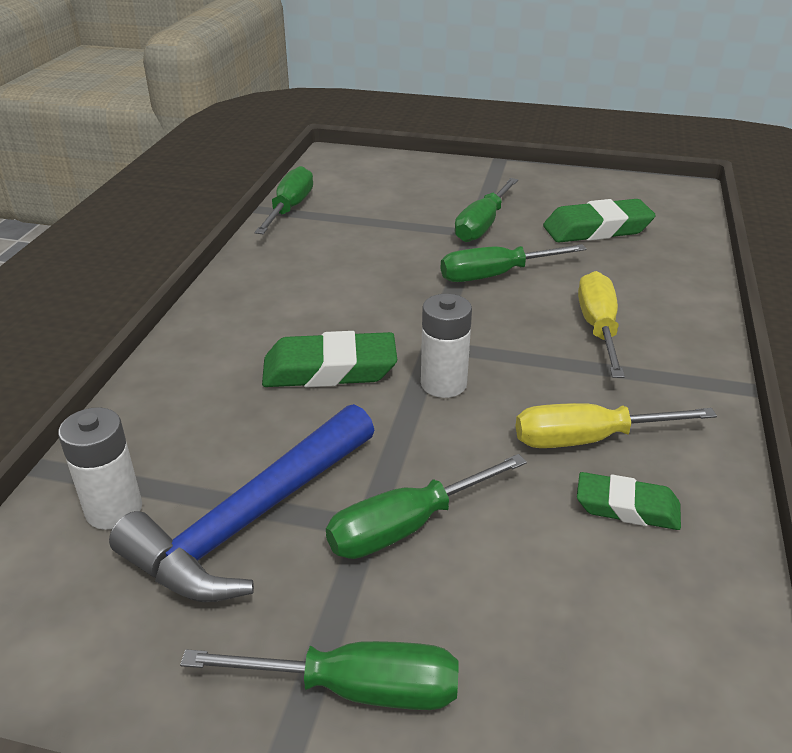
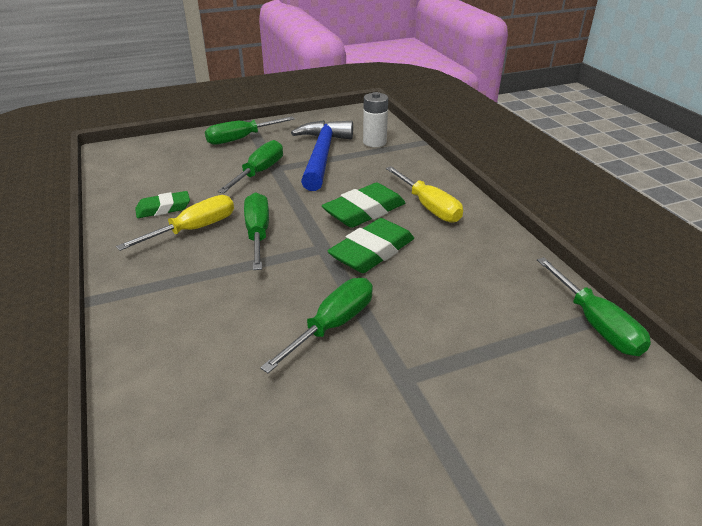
camera: 145 degrees right, 0 degrees up
white battery [421,294,472,398] -> none
green screwdriver [455,178,518,242] -> green screwdriver moved to [244,192,269,270]
green eraser [543,199,656,242] -> green eraser moved to [328,218,414,273]
yellow screwdriver [578,271,625,378] -> yellow screwdriver moved to [386,166,463,223]

